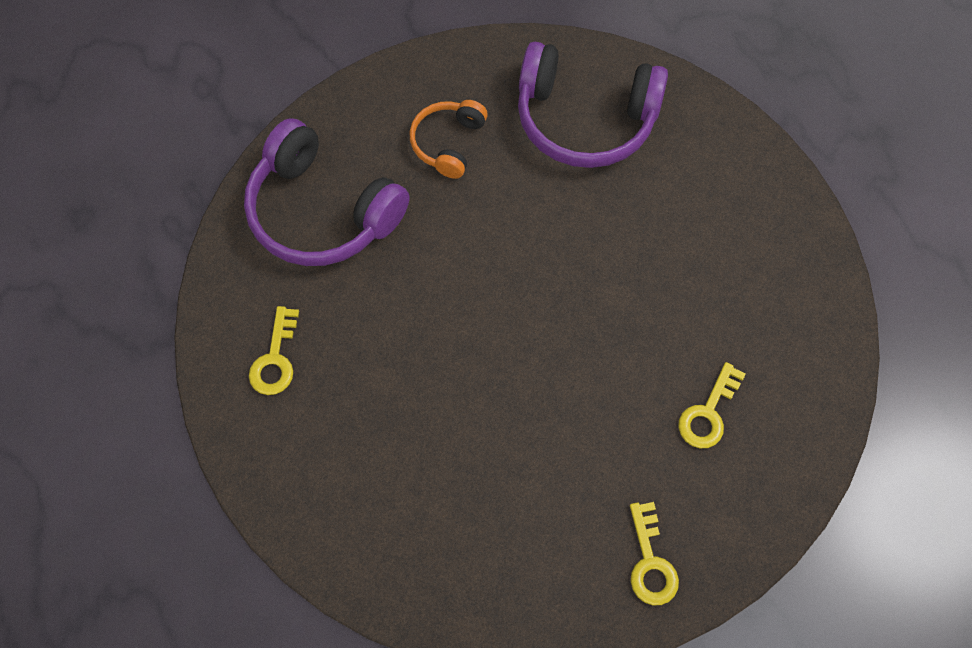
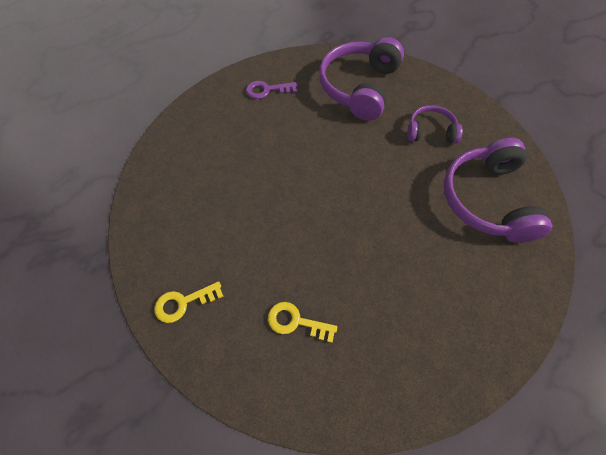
camera: 75 degrees right, 5 degrees down
yellow key [249,306,299,395] -> purple key [246,81,297,99]
orange headphones [410,100,488,179] -> purple headphones [407,105,463,144]

